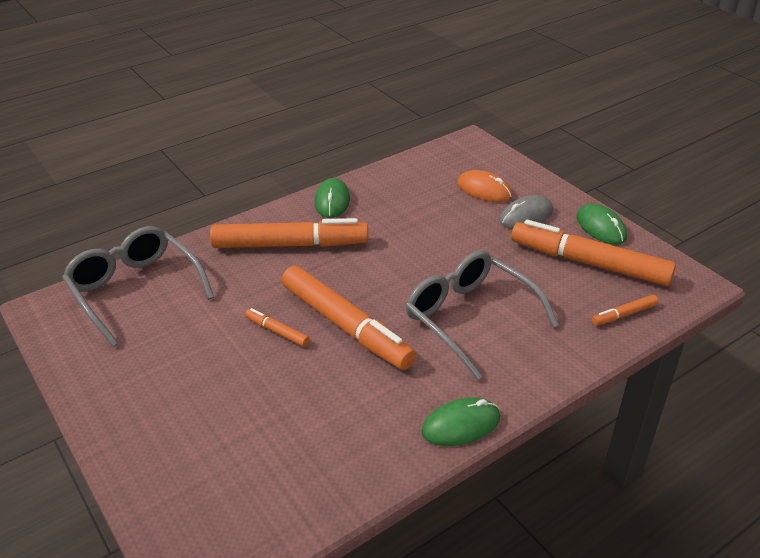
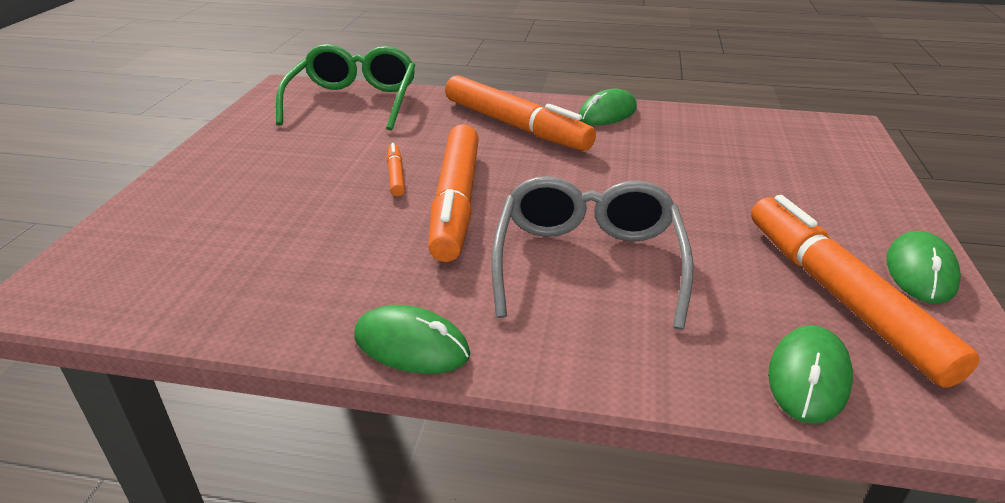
camera: 45 degrees right, 5 degrees down
grey glasses [62,226,214,347] -> green glasses [276,44,416,131]
orange mouse [458,170,512,202] -> none
grey mouse [500,195,553,229] -> none
orange marker [592,295,658,326] -> green mouse [768,325,853,424]

